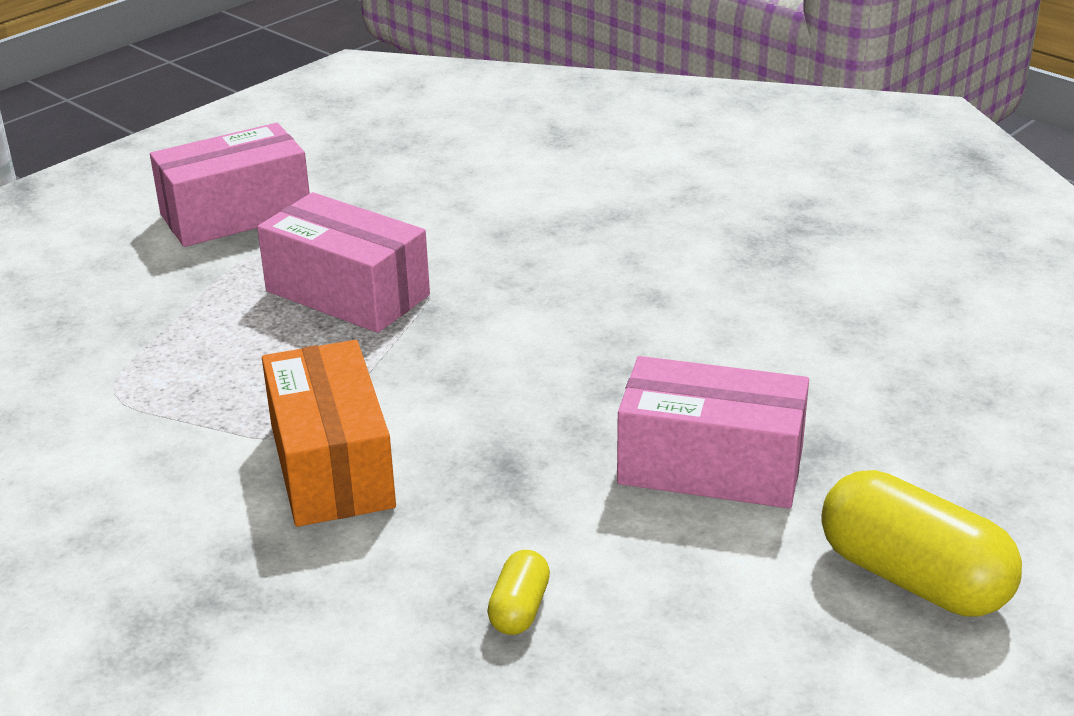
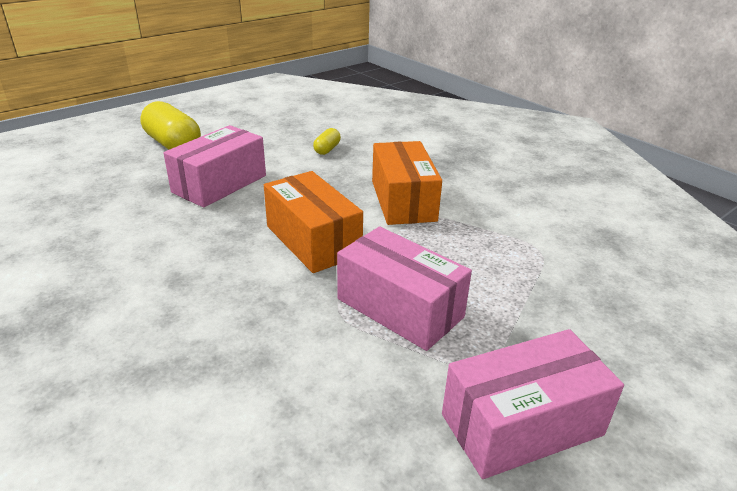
camera: 175 degrees left, 0 degrees up
pink box [617,356,809,508] -> pink box turned 75 degrees counterclockwise [163,125,266,208]
none -> orange box [264,171,363,273]

